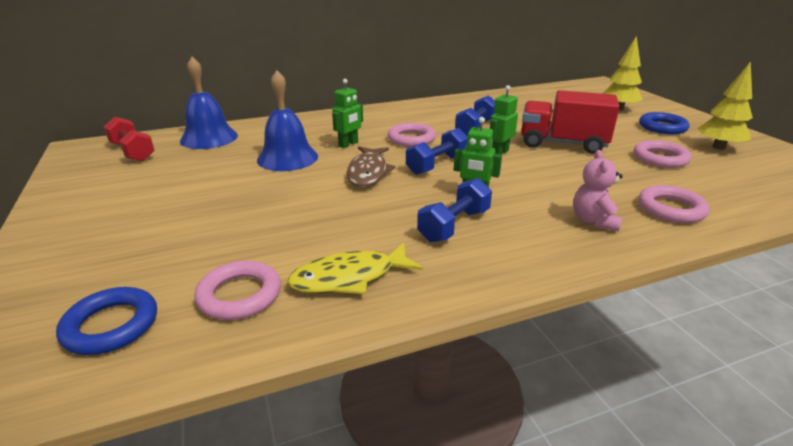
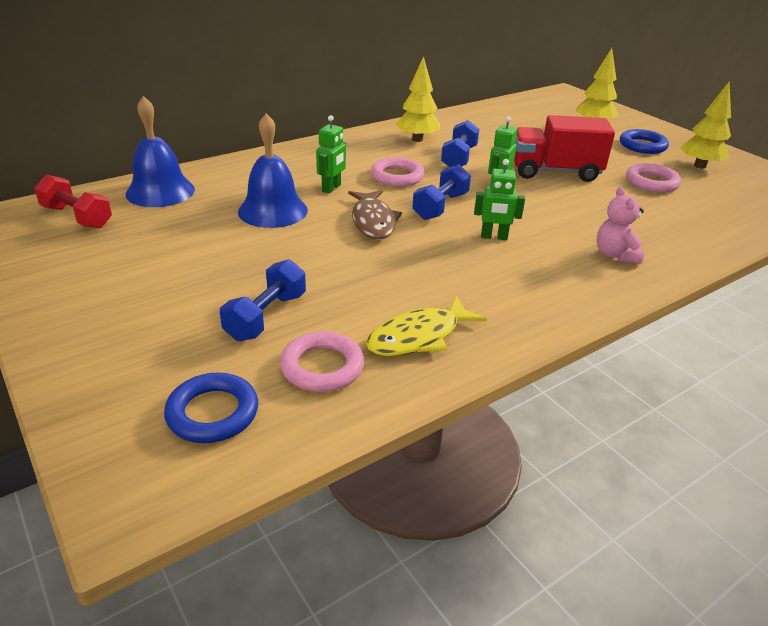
camera: 15 degrees left, 5 degrees up
blue dumbbell [417,178,492,242] -> blue dumbbell moved to [220,259,306,341]
pink ring [638,185,709,223] -> none
none -> yellow tree [396,56,440,142]

